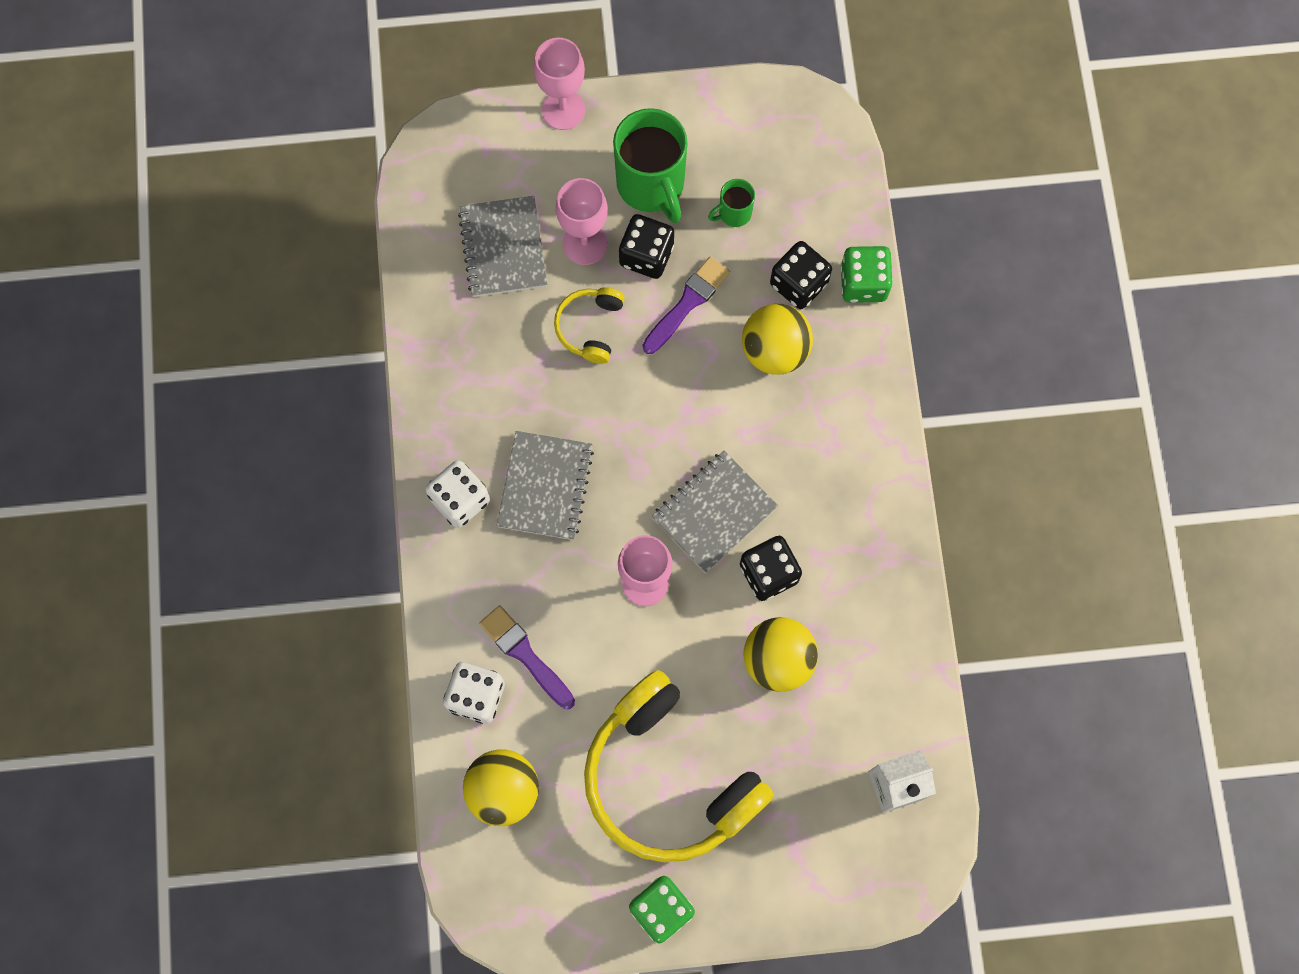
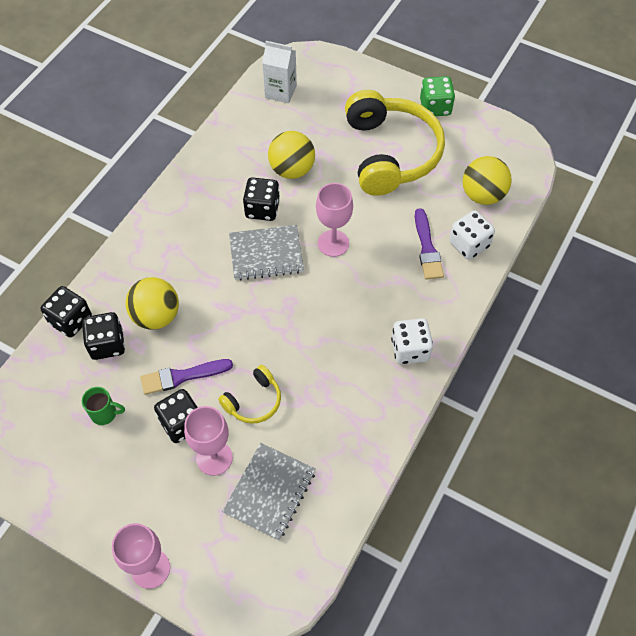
camera: 145 degrees left, 15 degrees down
grey notebook [496,431,594,540] -> none
green mug [613,108,688,223] -> none
green dice [840,246,893,303] -> black dice [41,286,92,337]

